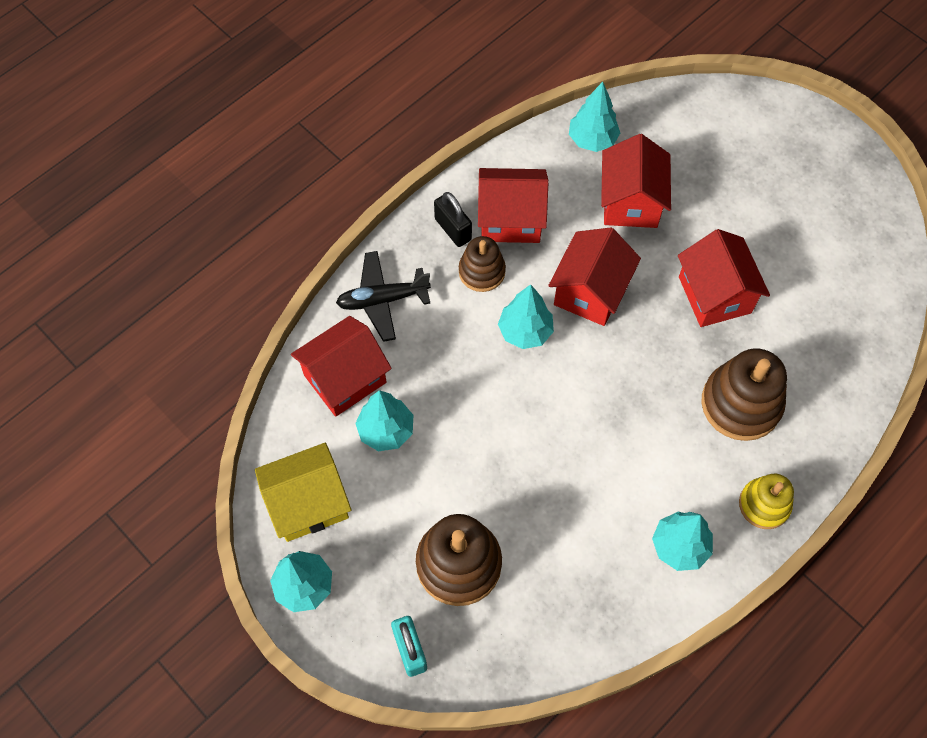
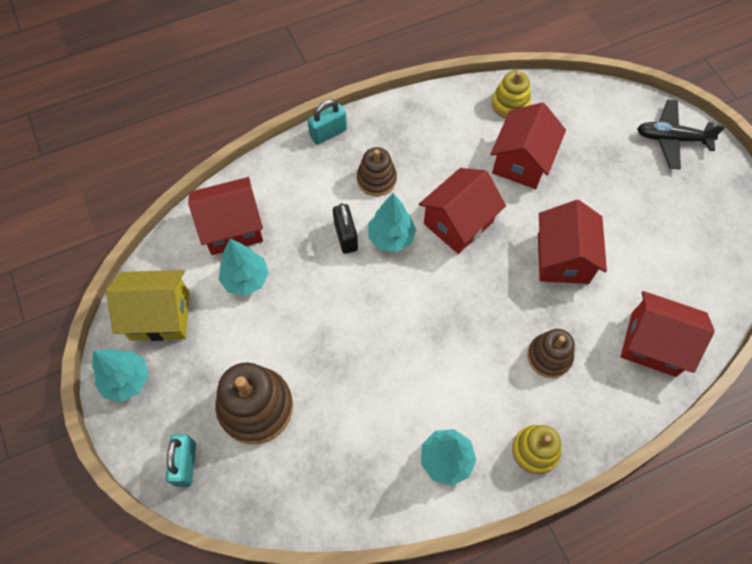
camera: 20 degrees right, 0 degrees up
black plane [336,251,431,342] -> black plane moved to [637,99,726,170]
black padlock [434,192,472,247] -> black padlock moved to [333,203,358,254]
red house [478,168,548,243] -> red house moved to [620,291,715,377]
turquoise tree [569,82,620,152] -> yellow stacking toy [492,71,531,118]
brown stacking toy [701,348,787,441] -> brown stacking toy [527,329,575,378], size x0.61
none -> turquoise padlock [308,100,347,144]

